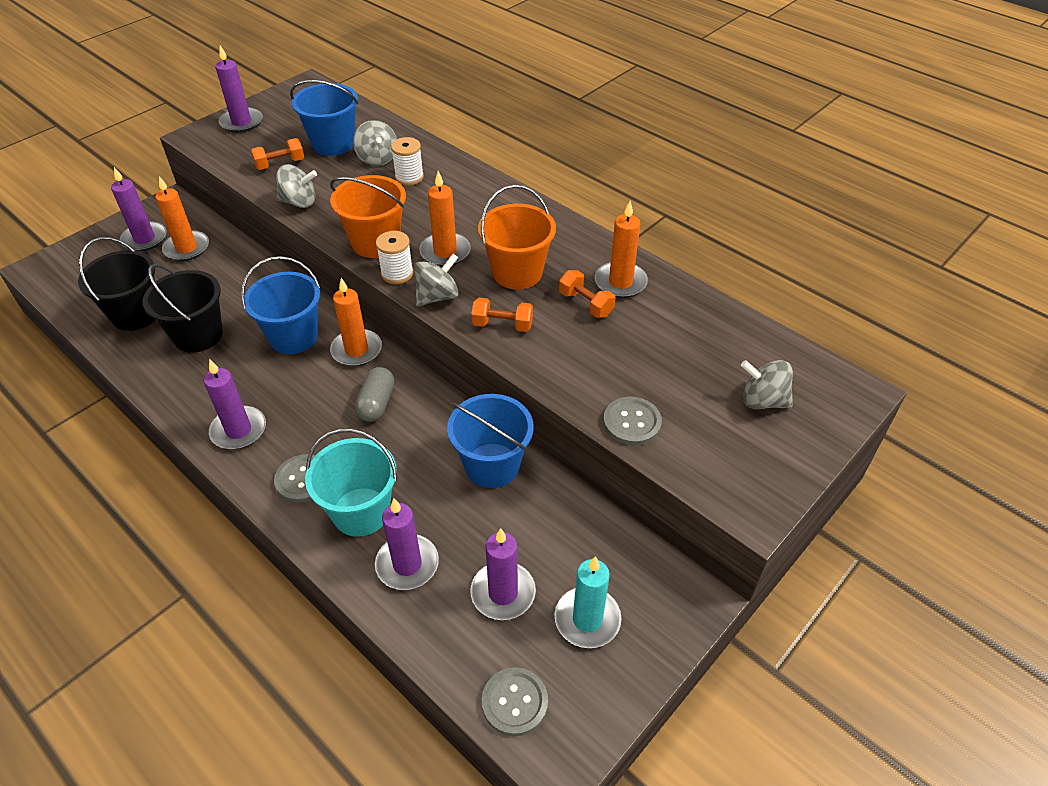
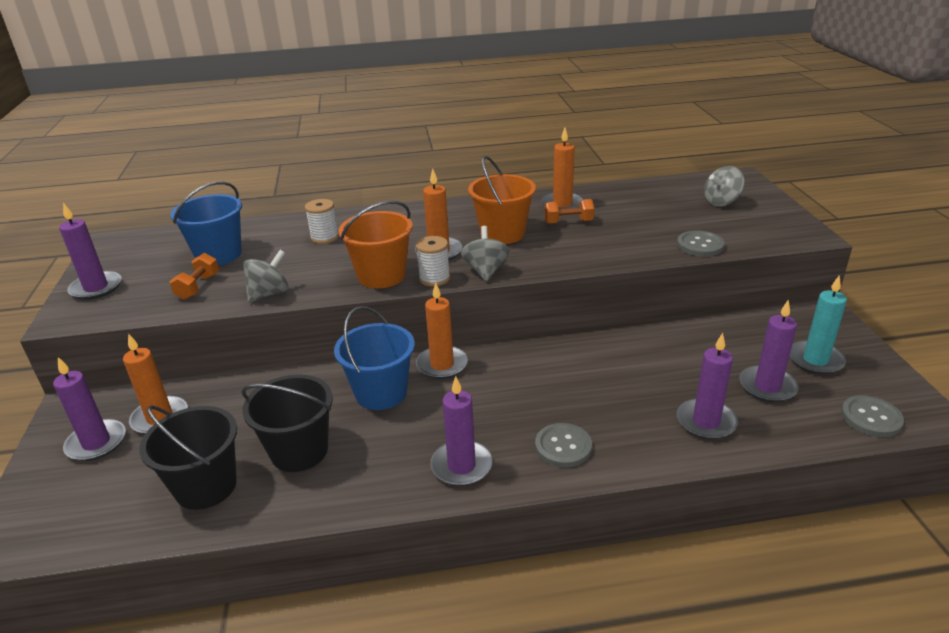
camera: 50 degrees left, 15 degrees down
turquoise bucket [305,428,397,537] -> none
grey spinning top [353,120,397,166] -> none
grey capsule [355,367,394,422] -> none
blue bucket [447,394,534,488] -> none
orange dumbbell [471,298,533,332] -> none

